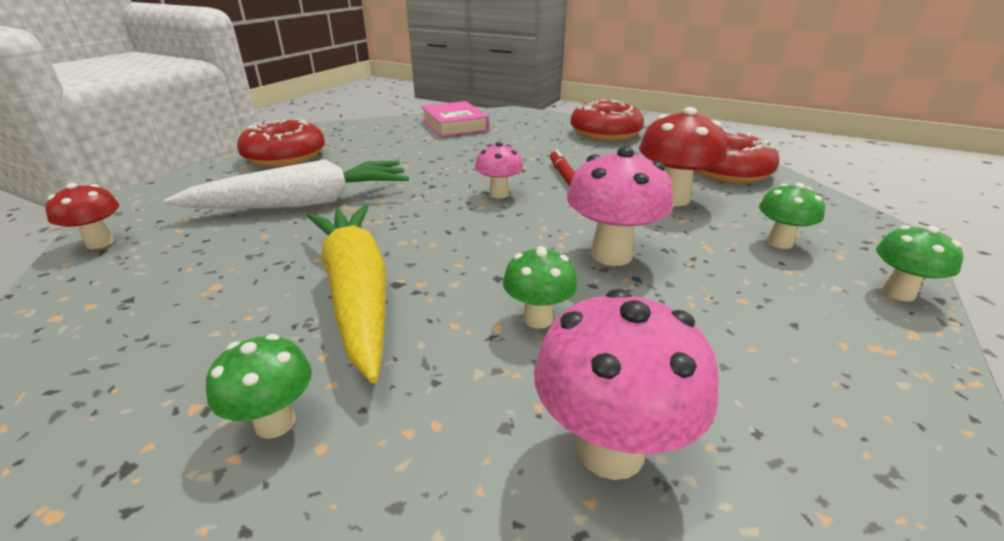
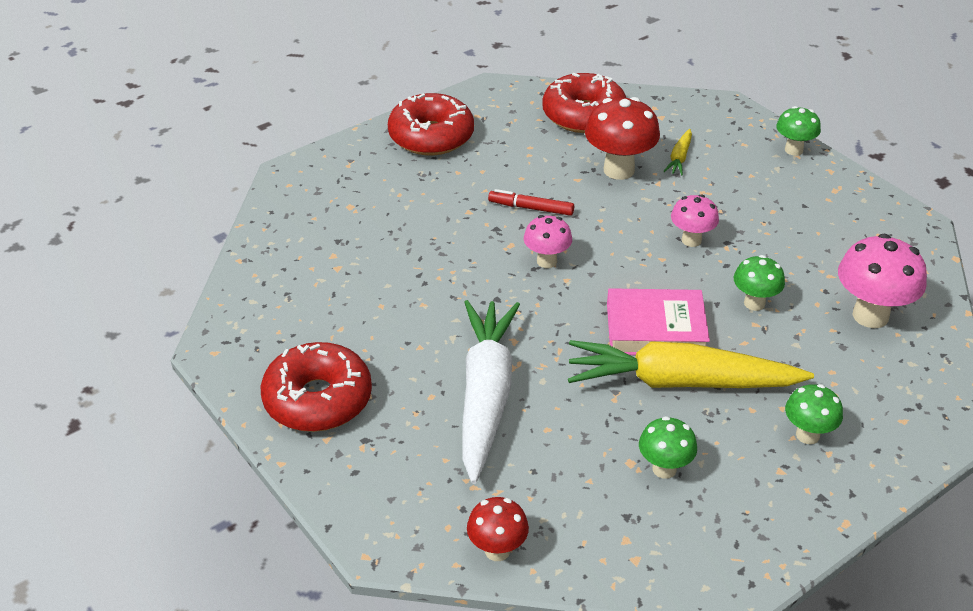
camera: 65 degrees left, 10 degrees up
pink book [421,101,489,137] -> pink book moved to [607,288,710,355]
pink mushroom [567,147,673,266] -> pink mushroom [671,194,719,247], size x0.60
green mushroom [759,183,825,249] -> green mushroom moved to [639,416,697,479]
none -> yellow carrot [663,129,692,175]

